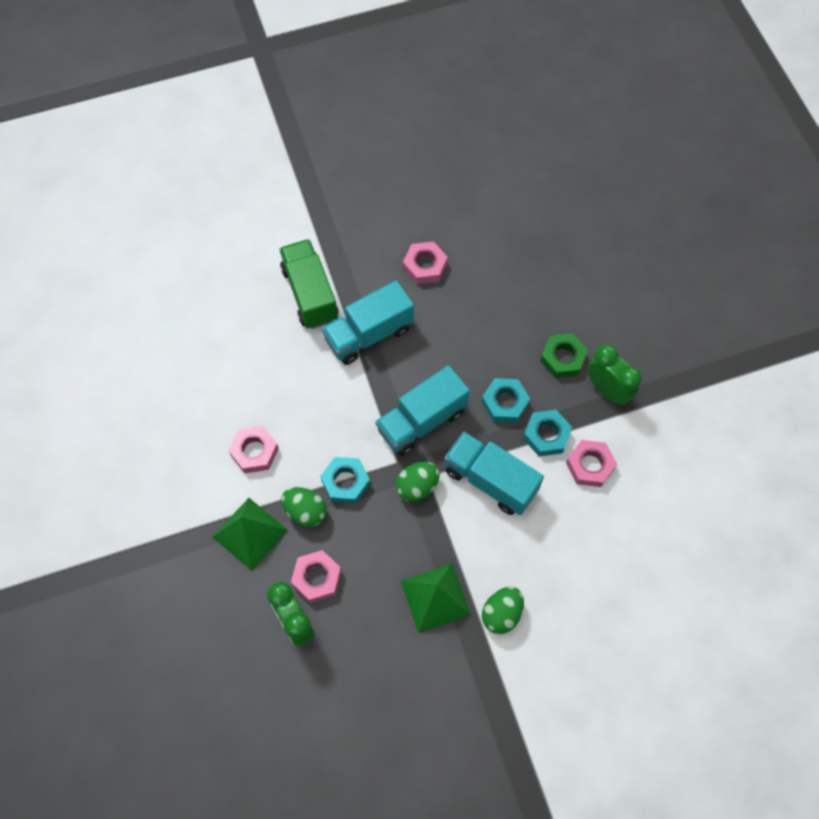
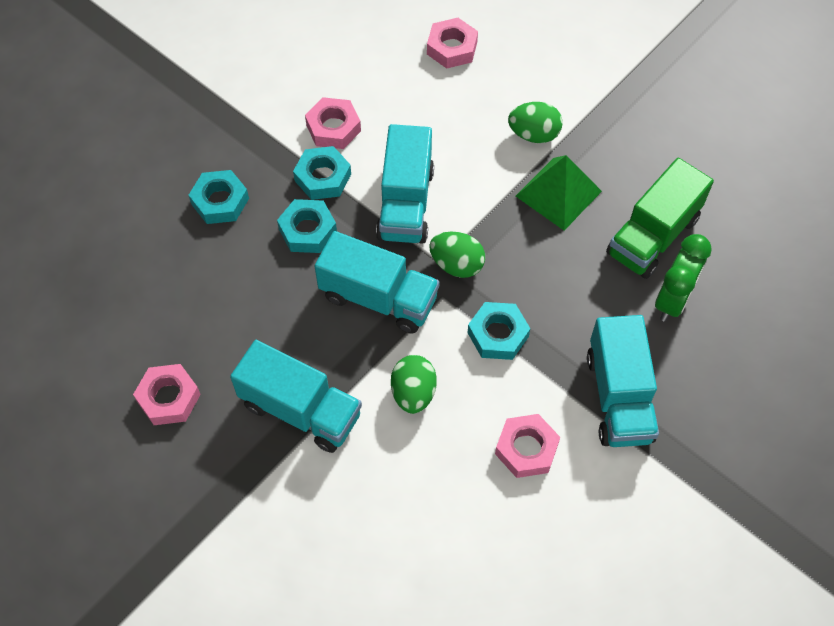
camera: 120 degrees left, 5 degrees down
green pyramid [212,498,288,571] -> turquoise truck [587,315,659,447]
green truck [279,239,338,329] -> green truck moved to [606,158,714,279]
green egg [281,487,327,527] -> green egg moved to [391,355,437,414]
pink nut [291,550,341,603] -> pink nut moved to [427,18,478,69]
green nut [540,333,588,378] -> turquoise nut [189,170,249,224]
green clock [587,344,642,406] -> none

